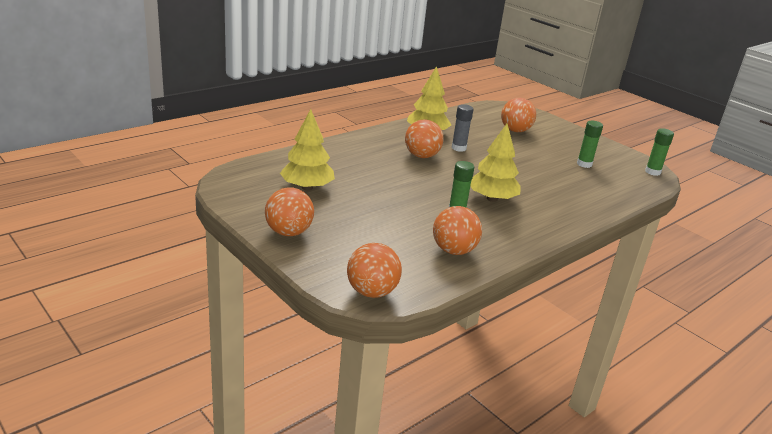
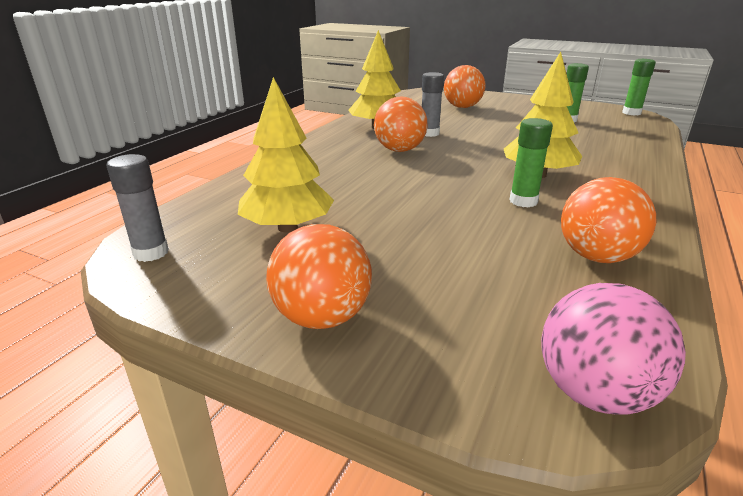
camera: 20 degrees left, 0 degrees up
orange ball [347,243,402,298] -> pink ball [541,283,686,415]
none -> grey glue stick [106,154,169,262]

